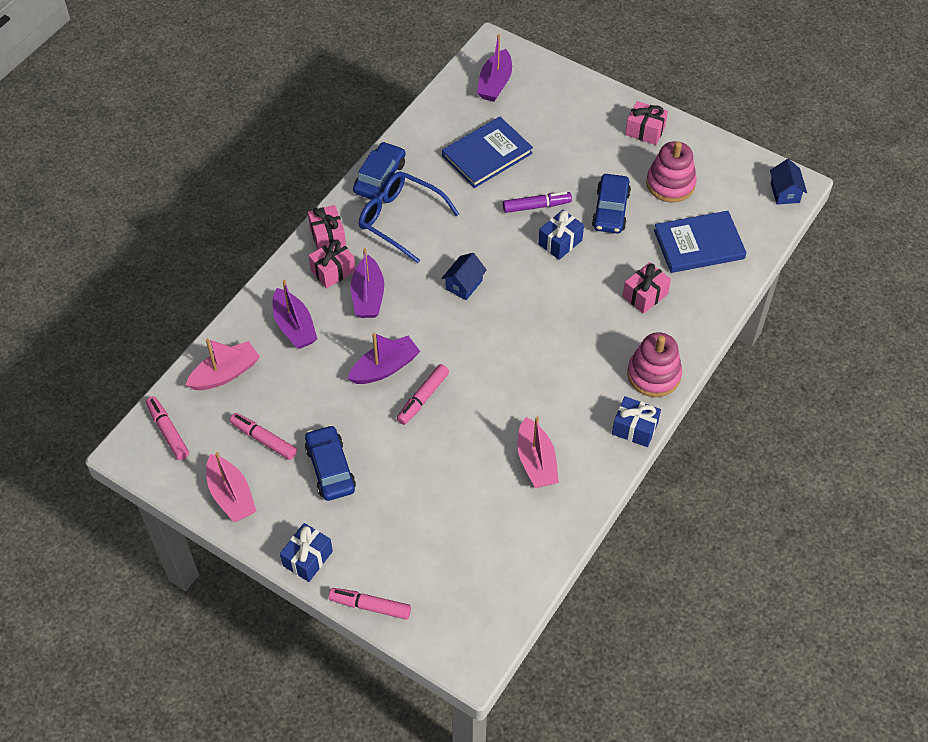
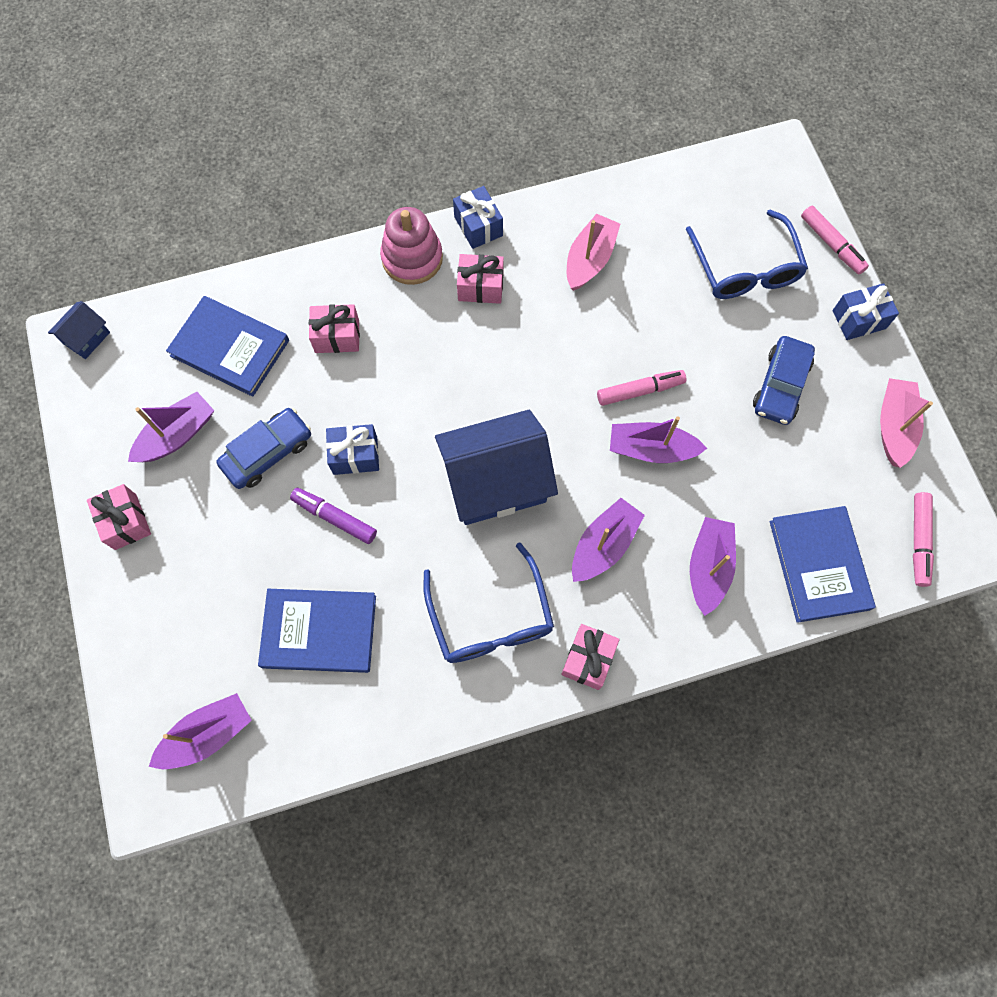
camera: 140 degrees left, 15 degrees up
pink boat [186,339,260,390] -> blue book [770,506,876,623]
pink marker [230,413,297,460] -> none
pink gift [308,239,356,289] -> pink gift moved to [457,254,504,304]
blue car [353,142,405,200] -> none
blue house [441,253,487,300] -> blue house [435,410,558,525], size x2.18
pink stacking toy [646,141,697,203] -> purple boat [128,392,214,462]
none -> blue glasses [686,209,808,299]

